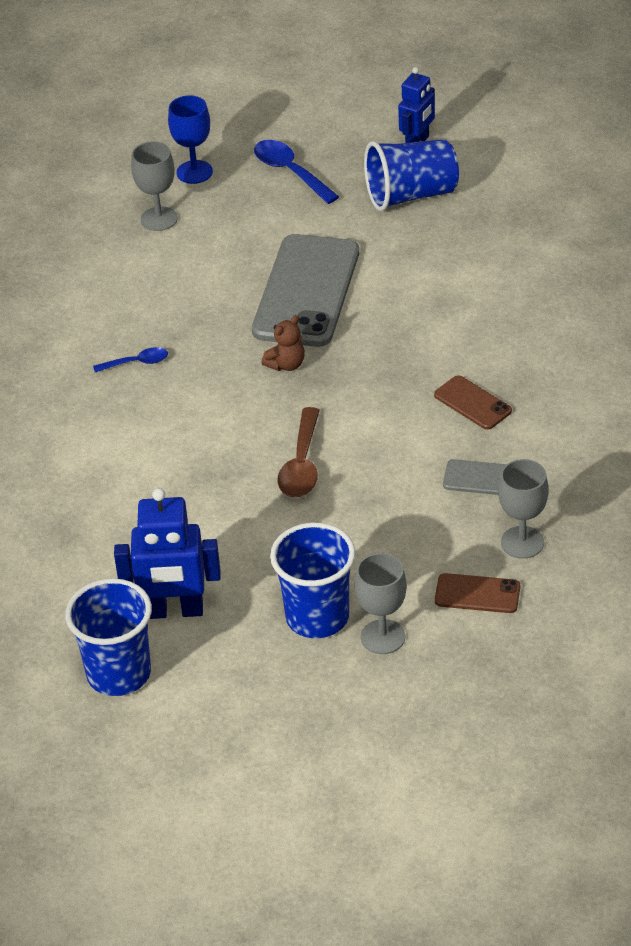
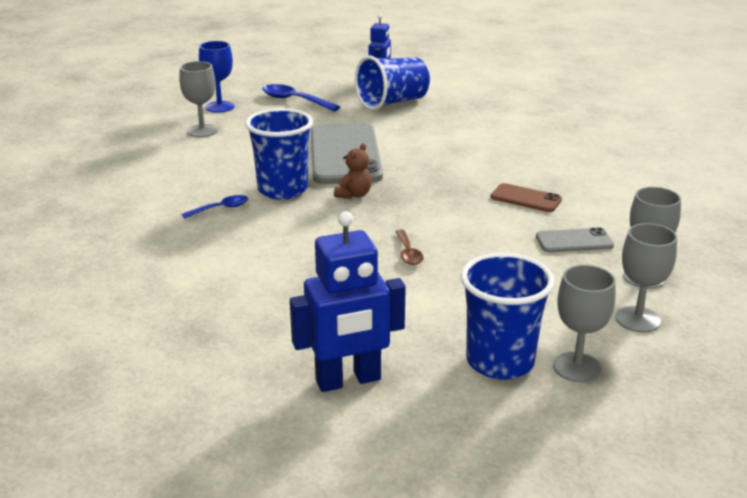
camera: 20 degrees left, 15 degrees down
blue cup [65,578,152,696] -> blue cup moved to [245,108,313,200]
brown spoon [277,407,320,497] -> brown spoon [395,229,424,265], size x0.60
brown phone [435,573,520,613] -> grey goblet [615,223,677,333]

